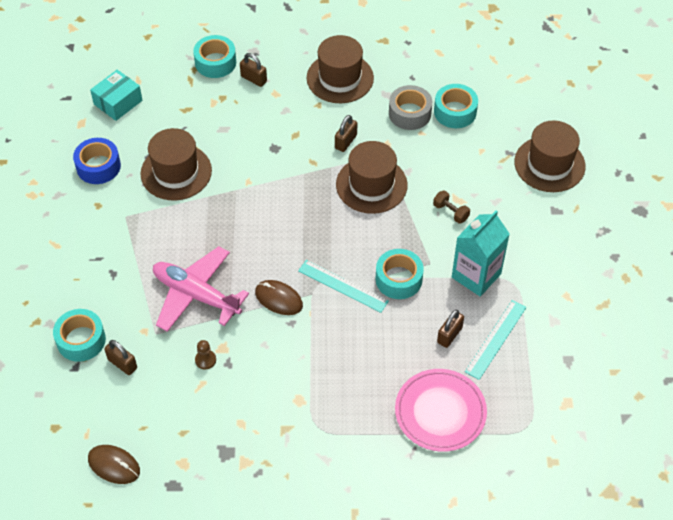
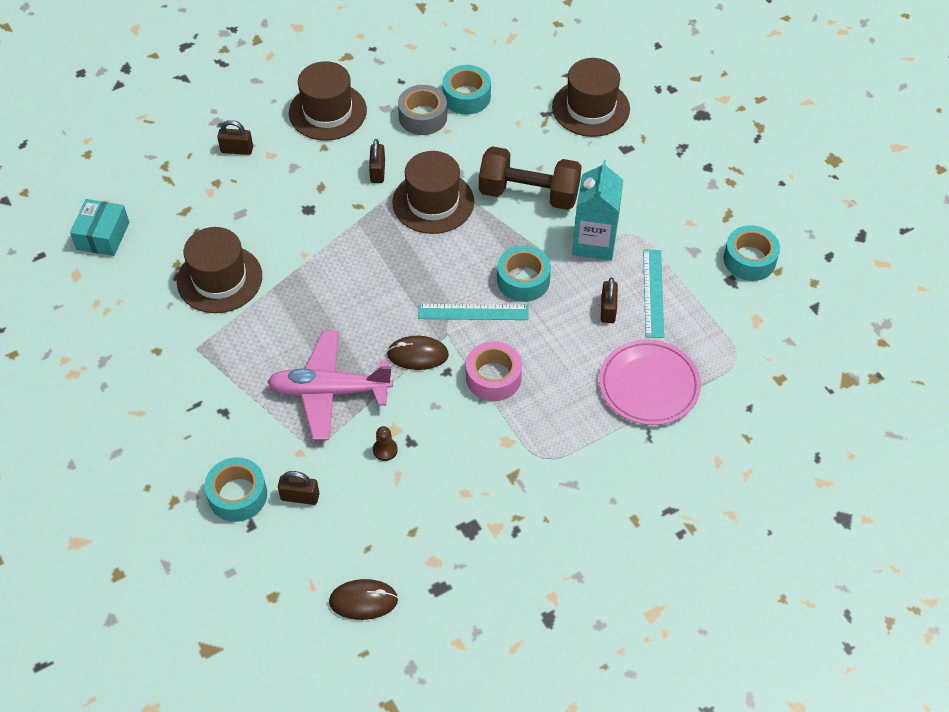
camera: 30 degrees left, 0 degrees up
blue tape [73,138,121,184] -> none
turquoise tape [193,35,236,78] -> turquoise tape moved to [723,225,780,281]
brown dumbbell [433,190,470,224] -> brown dumbbell [479,146,582,210], size x2.36
none -> pink tape [466,341,522,401]

